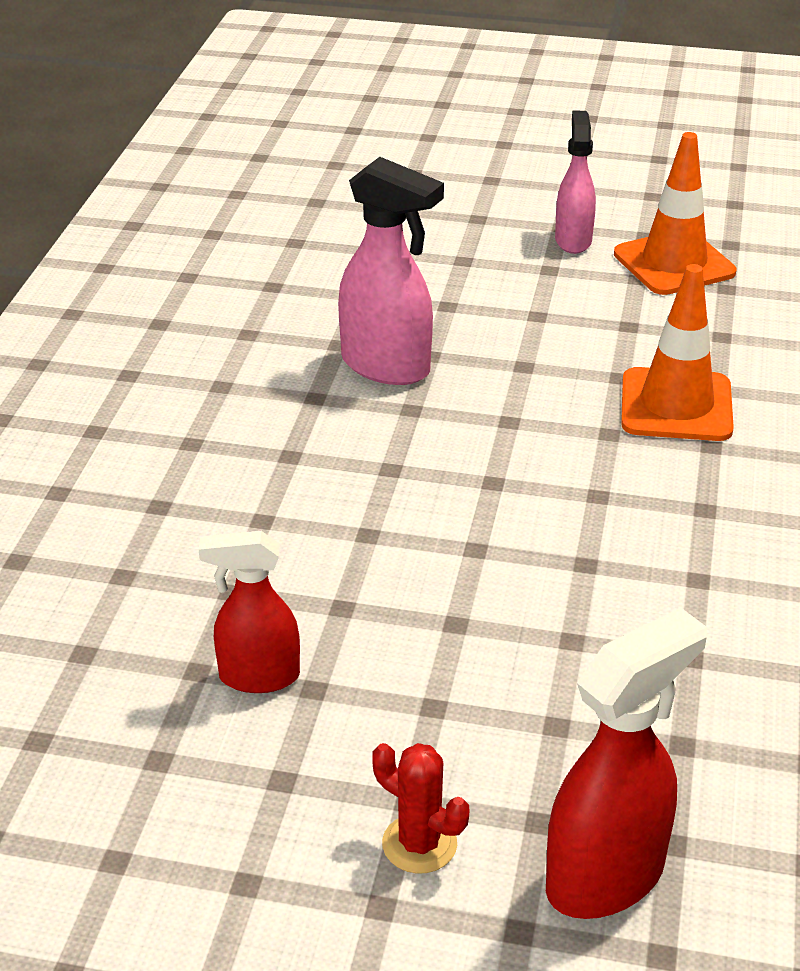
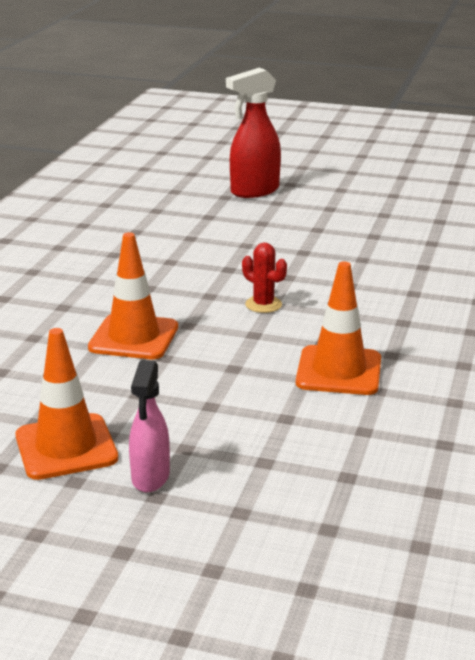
camera: 175 degrees left, 10 degrees down
red spray bottle [199,531,300,693] -> none
pink spray bottle [338,157,444,385] -> orange traffic cone [296,261,381,395]
red cactus [372,743,469,874] -> red cactus moved to [242,242,287,313]

